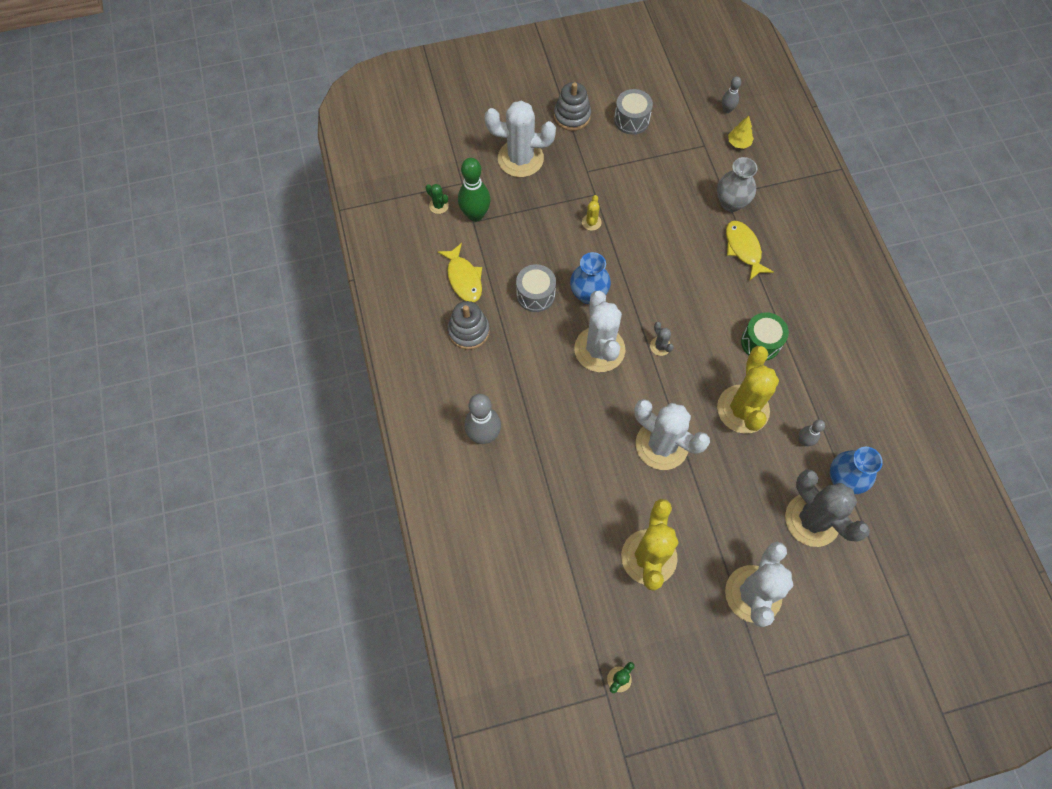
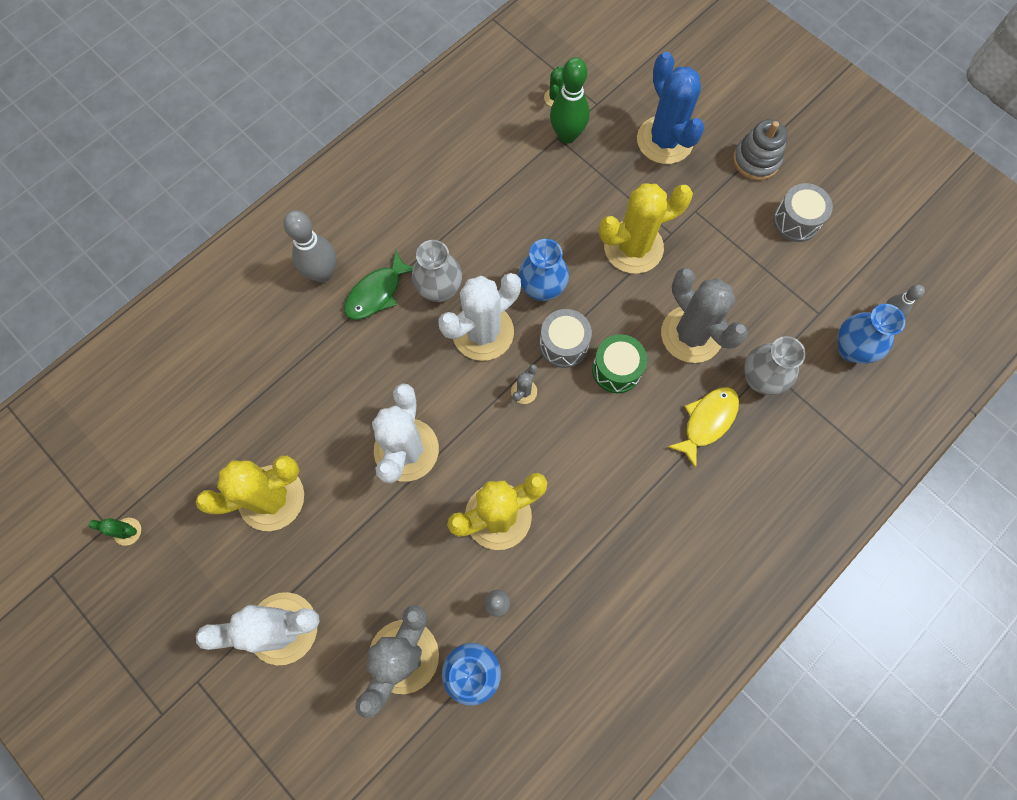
camera: 60 degrees right, 5 degrees up
yellow fish [438,243,482,302] -> none
grey stacking toy [448,301,490,350] -> none
white cactus [485,101,556,177] -> blue cactus [637,52,704,164]
grey drum [516,264,556,312] -> grey drum moved to [540,309,592,368]
yellow cactus [582,195,602,231] -> yellow cactus [599,183,693,274], size x2.42
yellow tree [728,116,754,149] -> blue vase [837,304,906,363]
green drum [741,312,789,361] -> green drum moved to [592,334,647,393]
none -> green fish [344,250,413,320]
none -> grey vase [412,240,462,302]
none -> grey cactus [661,268,748,363]

